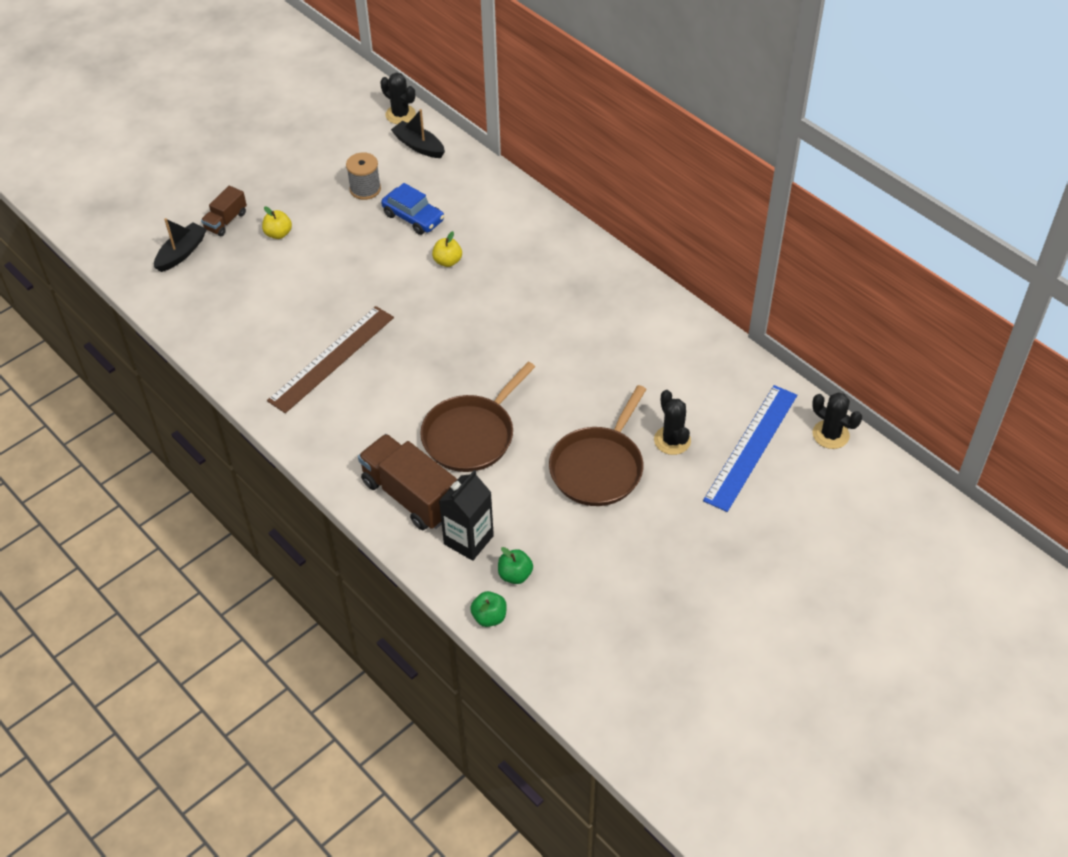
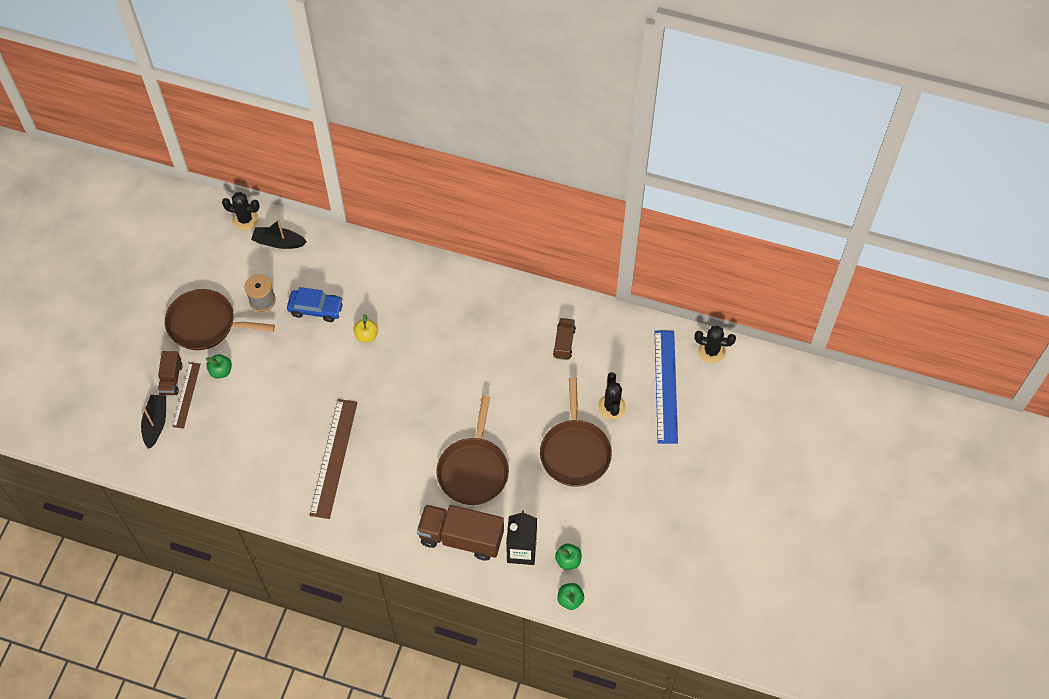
camera: 30 degrees left, 10 degrees up
yellow apple [262,207,292,239] -> green apple [205,354,232,379]
black cactus [654,390,691,455] -> black cactus turned 45 degrees clockwise [598,372,626,419]
none -> brown pan [165,289,275,350]
none -> brown ruler [173,362,201,428]
none -> brown truck [553,318,576,360]

